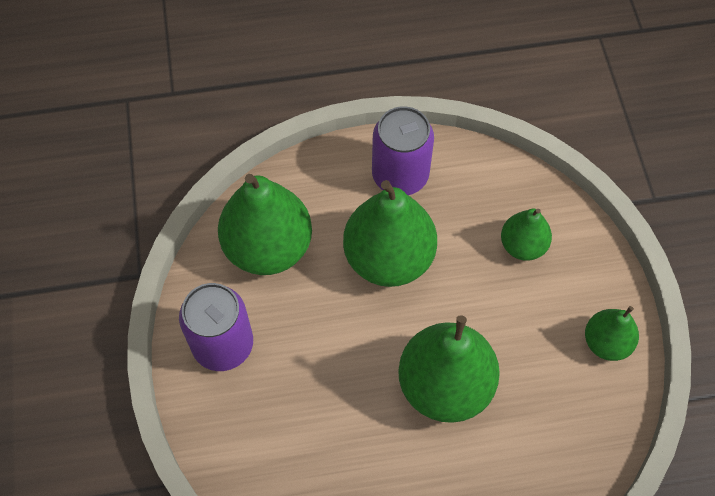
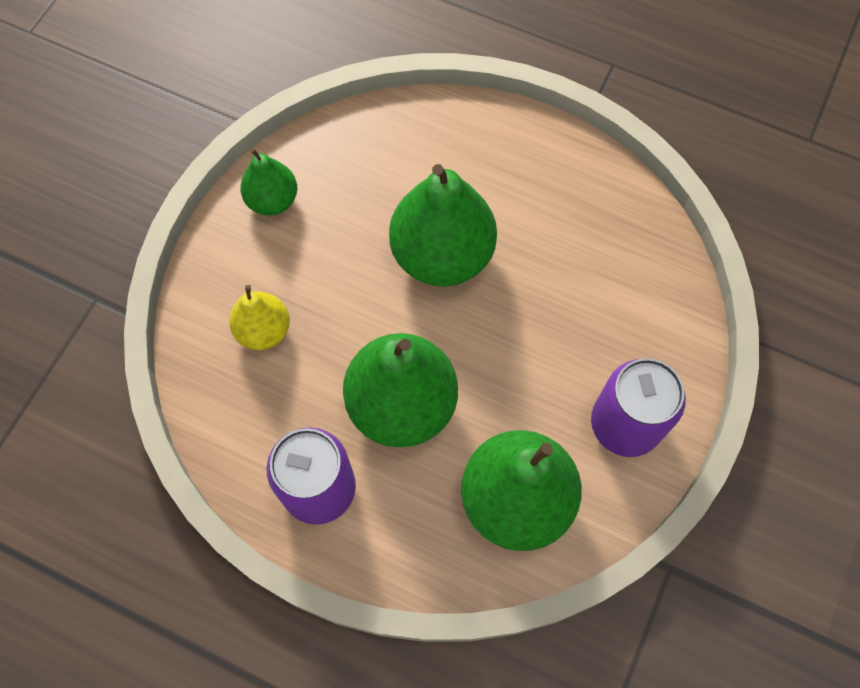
camera: 145 degrees left, 5 degrees up
green pear [501,209,552,261] -> yellow pear [229,285,290,350]

